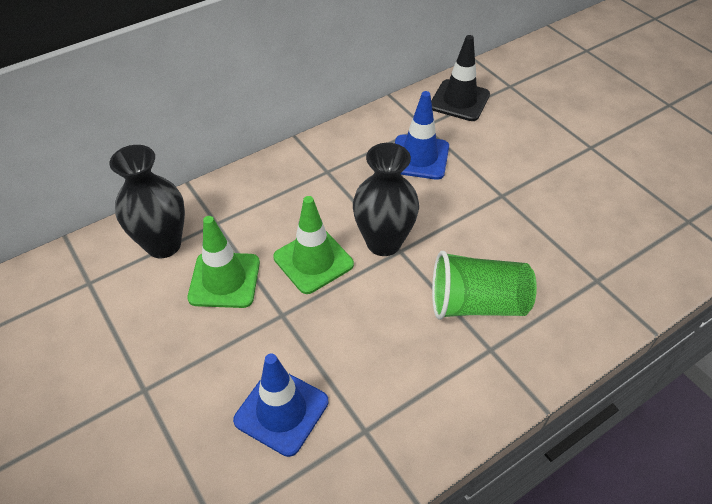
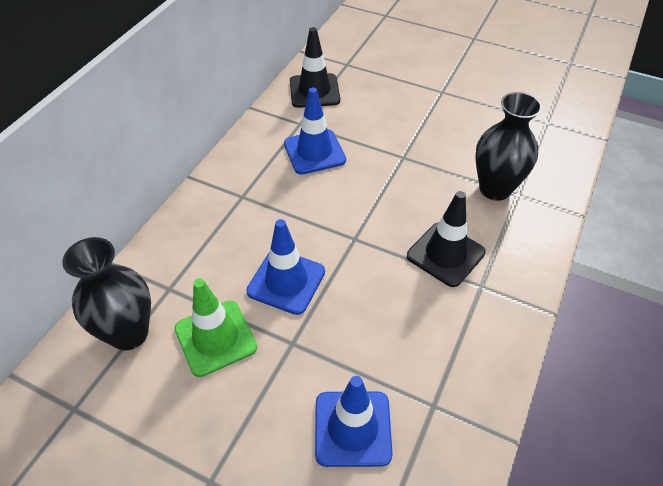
camera: 30 degrees left, 0 degrees up
green traffic cone [273,196,354,294] -> blue traffic cone [246,219,325,315]
black vase [353,143,419,256] -> black vase moved to [476,92,542,201]
green cup [432,251,537,320] -> black traffic cone [407,191,486,287]

